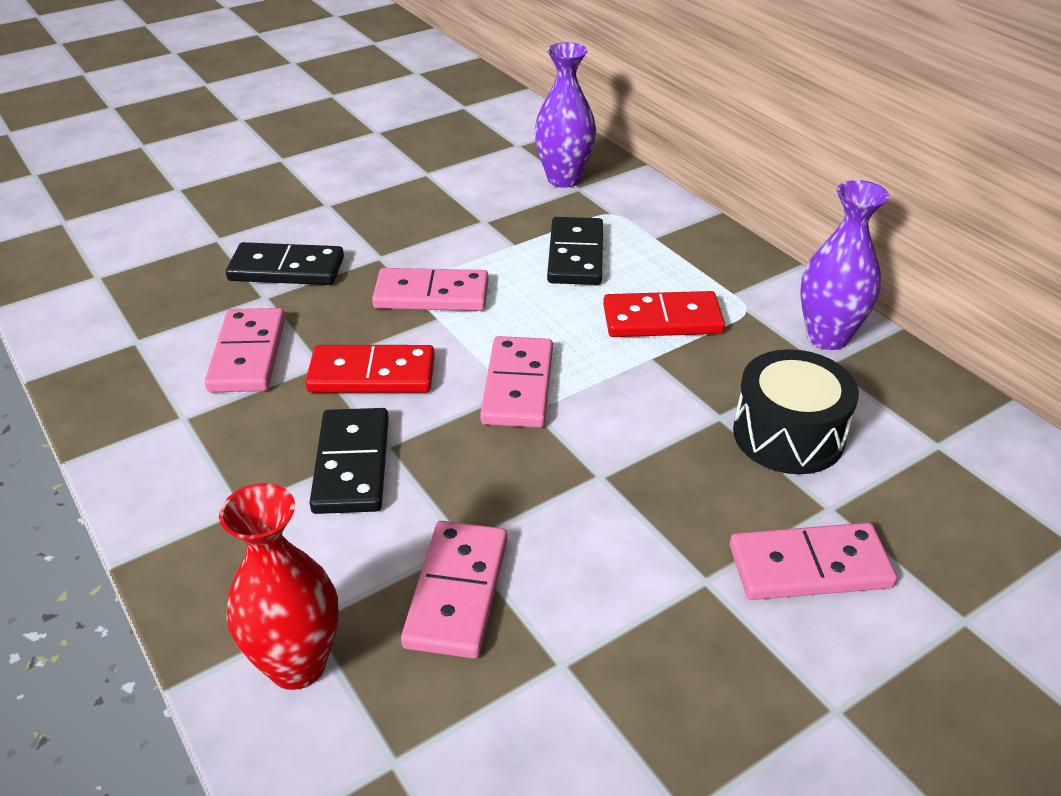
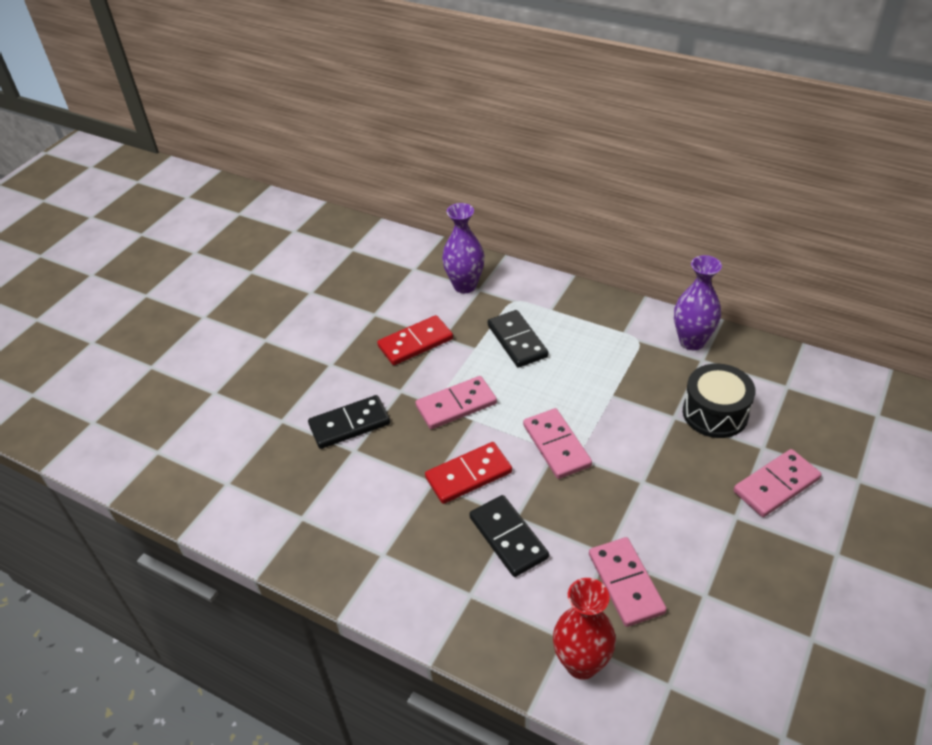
camera: 25 degrees left, 5 degrees up
pink domino [205,308,285,392] -> none
red domino [603,291,725,337] -> red domino moved to [377,315,453,365]

